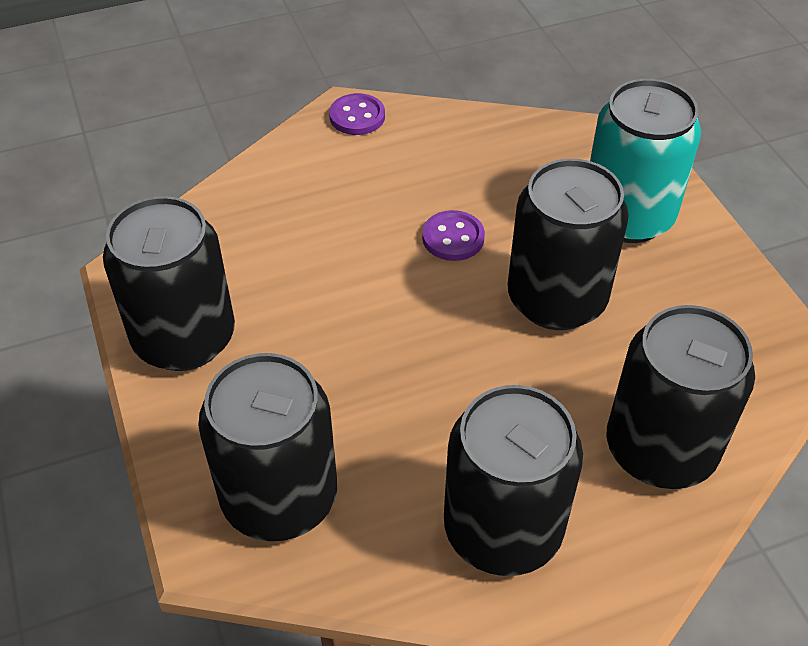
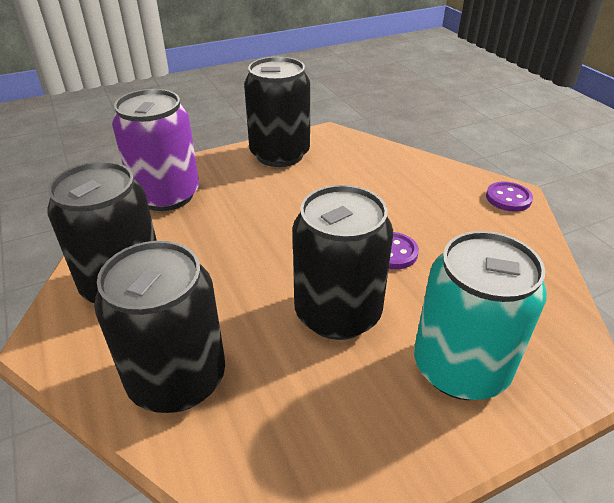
camera: 85 degrees right, 10 degrees down
black can [198,353,337,541] -> purple can [112,89,199,211]

